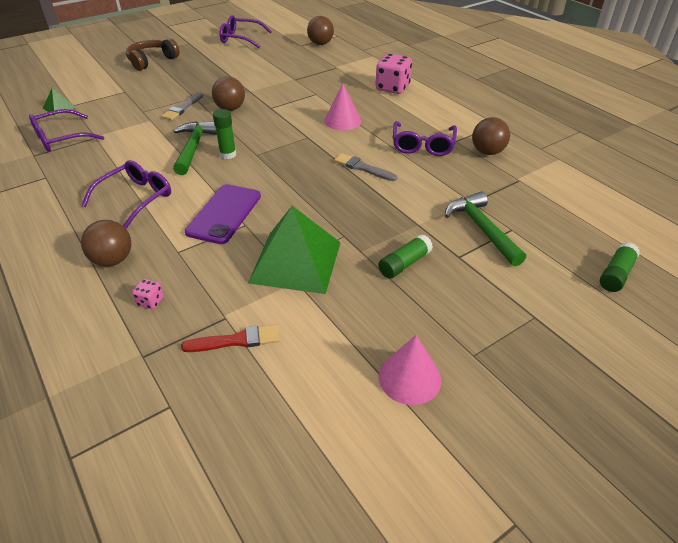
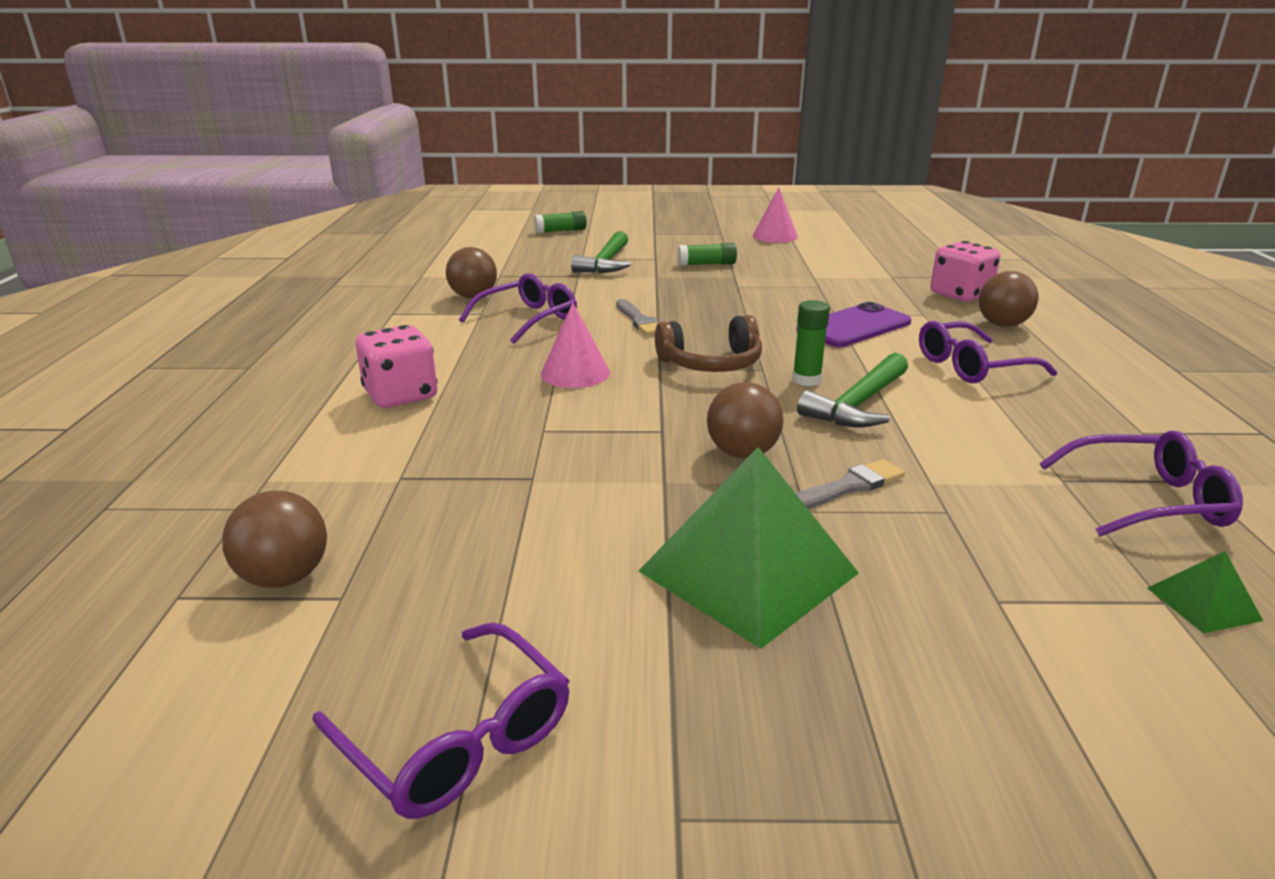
camera: 145 degrees left, 15 degrees down
brown headphones [126,38,179,71] -> brown headphones moved to [655,315,762,372]
pink dice [132,279,164,309] -> pink dice [930,241,1000,302], size x2.21
red brush [181,325,280,352] -> none
green pyramid [248,206,341,294] -> green pyramid moved to [638,447,859,649]

